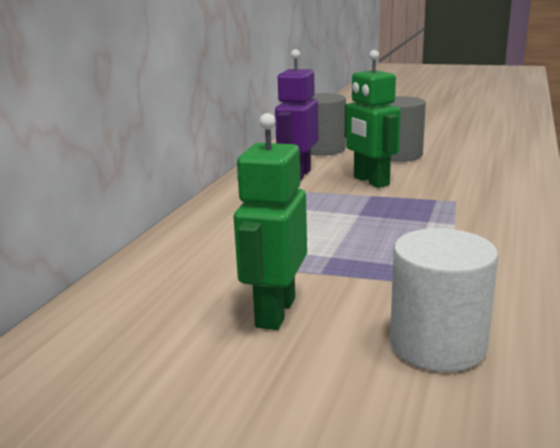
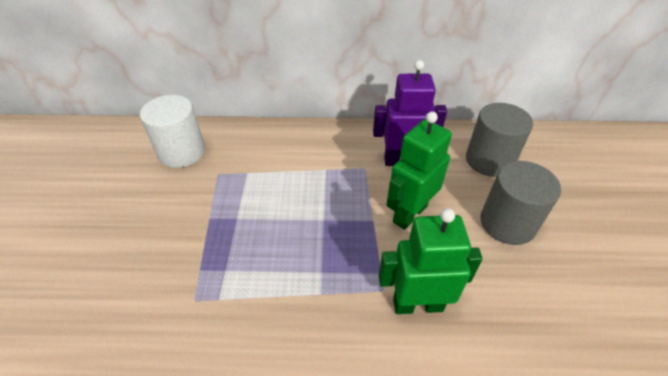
camera: 70 degrees right, 25 degrees up
green robot [234,113,307,330] -> green robot moved to [379,208,483,314]
white cylinder [390,228,498,372] -> white cylinder moved to [140,95,205,168]

